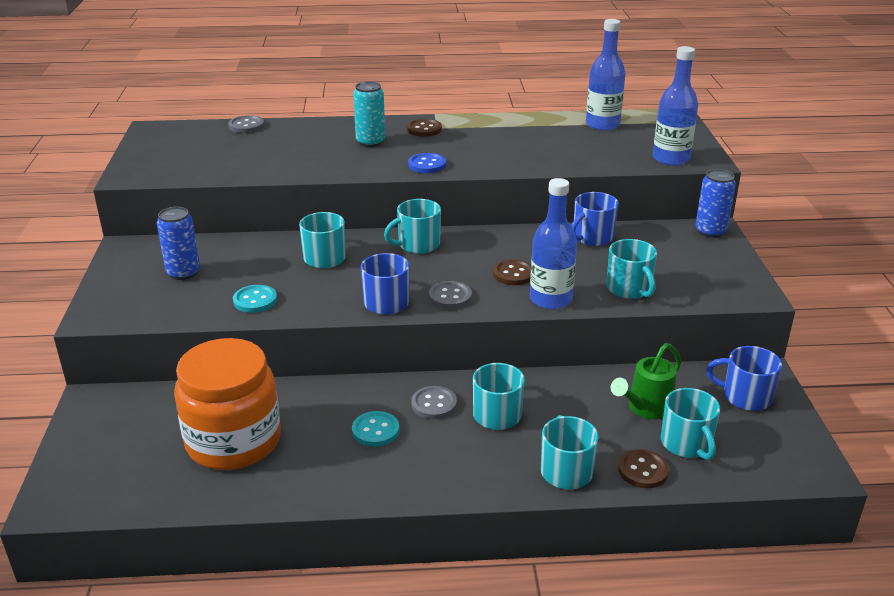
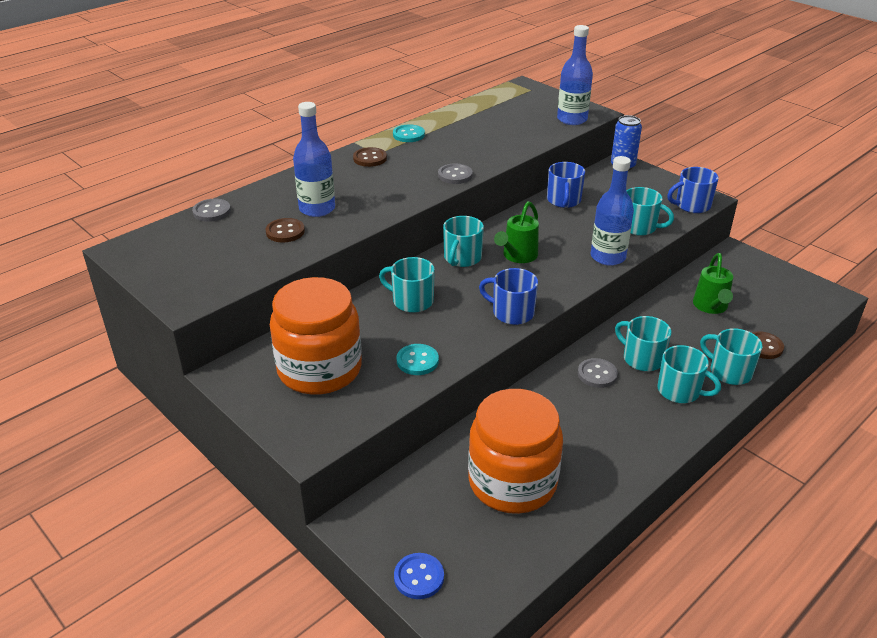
camera: 40 degrees left, 5 degrees up
blue can [157,207,200,280] -> orange jar [270,277,362,395]
turquoise button [352,411,399,447] -> turquoise button moved to [393,124,425,142]
turquoise can [353,81,385,147] -> none
blue button [408,153,446,173] -> blue button moved to [394,553,444,599]
grey button [429,281,472,309] -> grey button moved to [438,163,473,184]
brown button [493,259,531,285] -> brown button moved to [266,218,305,242]
blue bottle [586,19,626,131] -> blue bottle moved to [293,102,335,217]
turquoise mug [661,388,720,460] -> turquoise mug moved to [657,345,721,403]
blue mug [706,346,782,411] -> blue mug moved to [667,167,719,213]
none -> green watering can [494,201,539,263]

